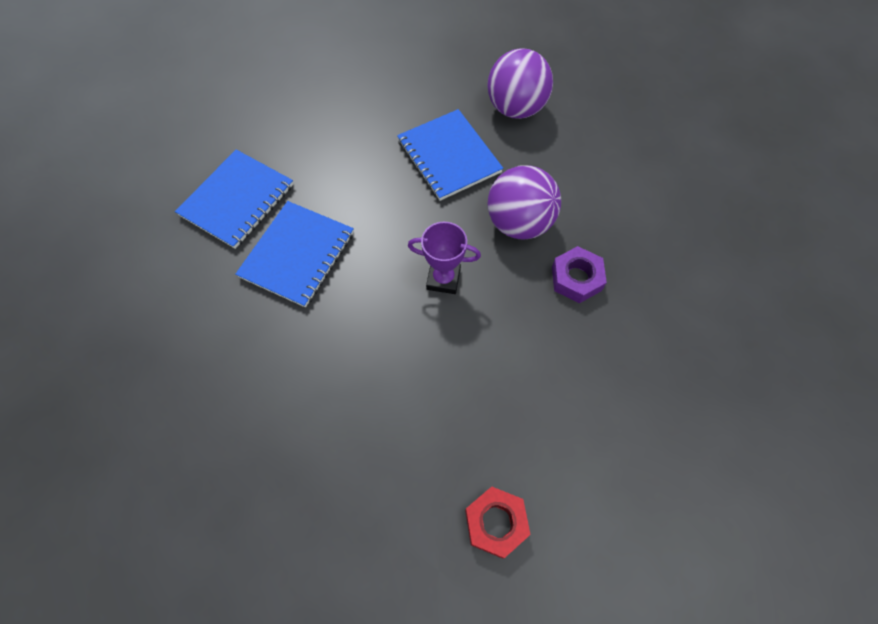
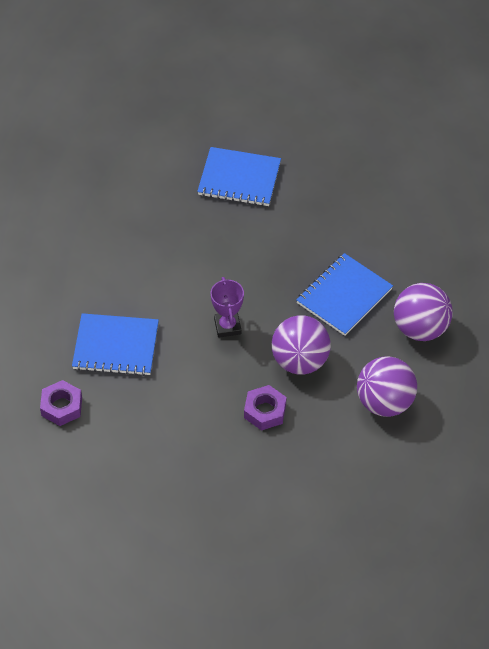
camera: 70 degrees right, 10 degrees down
blue notebook [235,201,354,308] -> blue notebook moved to [72,313,159,376]
red nut [465,486,531,559] -> purple nut [40,380,82,426]
none -> purple ball [357,356,417,417]

